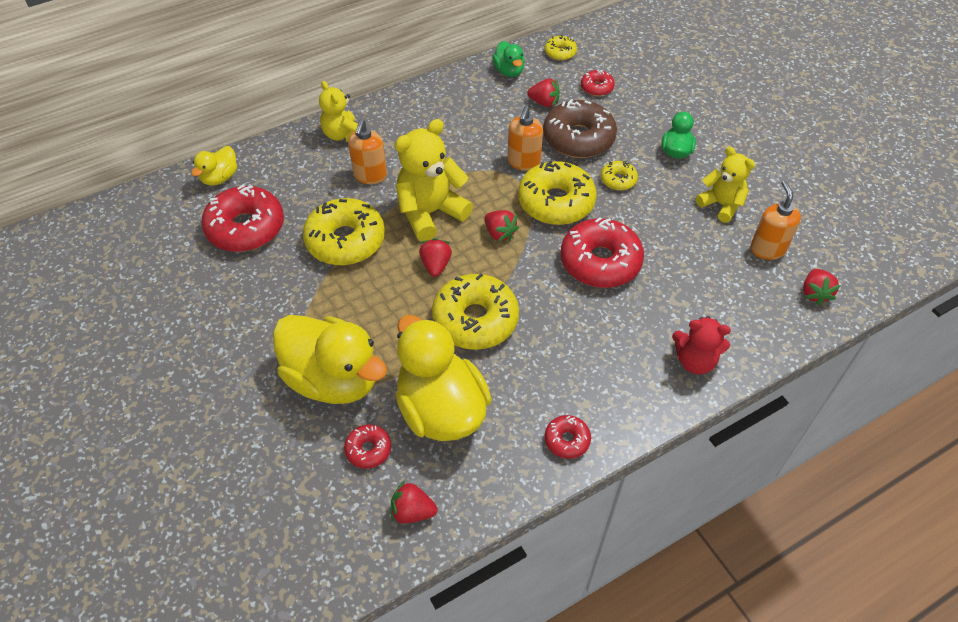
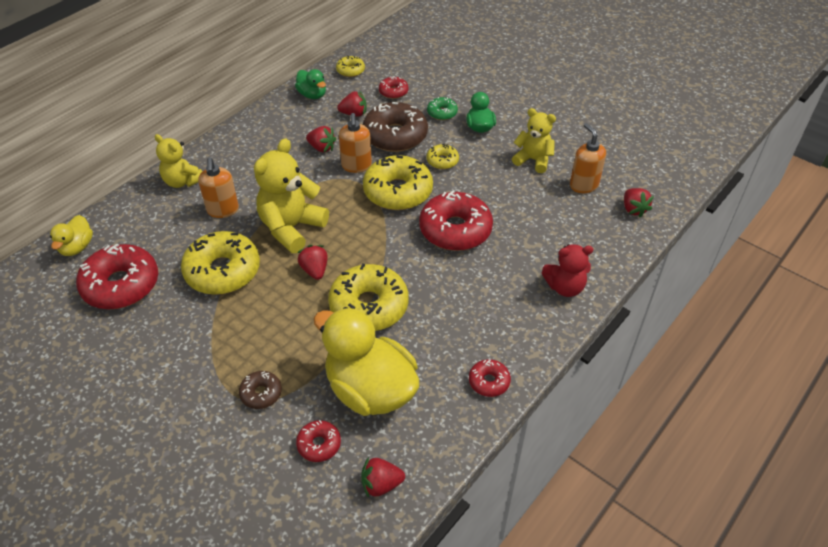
camera: 20 degrees left, 5 degrees down
yellow duck [273,315,387,404] -> brown donut [239,371,282,409]
red strawberry [484,210,519,242] -> red strawberry moved to [306,126,336,152]
none -> green donut [427,97,458,120]

